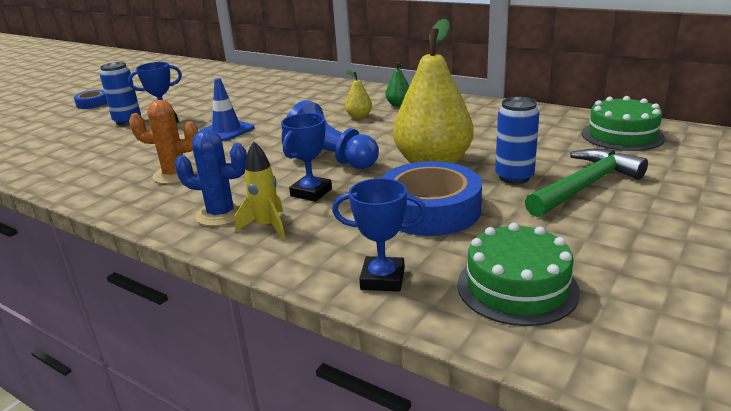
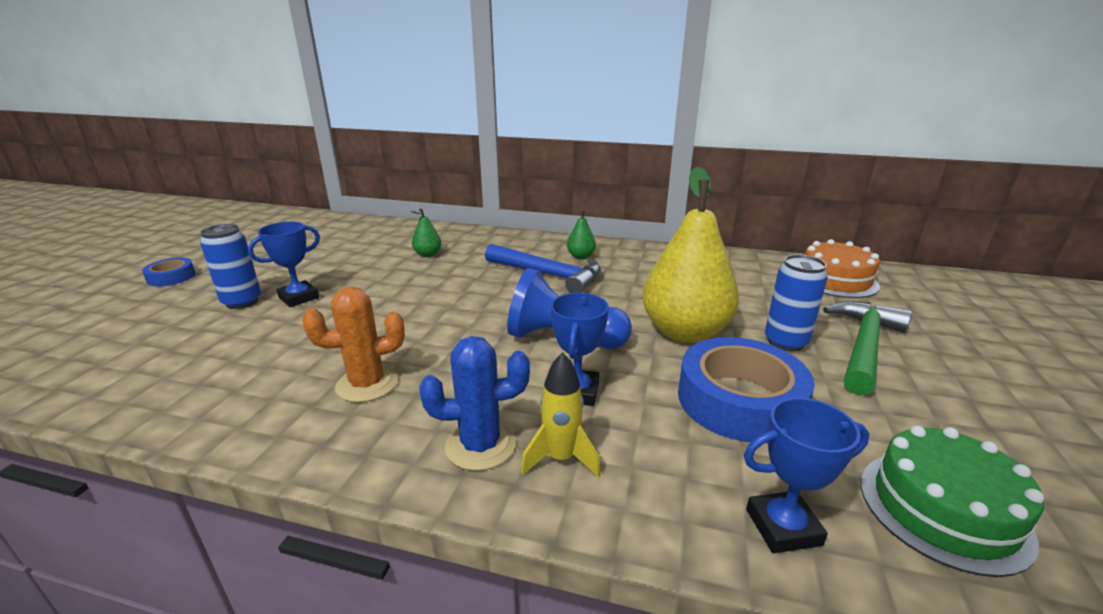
camera: 20 degrees left, 0 degrees up
blue traffic cone [199,78,254,141] -> none
yellow pear [345,70,372,119] -> blue hammer [485,244,601,293]
green cake [582,96,665,151] -> orange cake [805,239,880,298]
none -> green pear [410,208,441,257]

